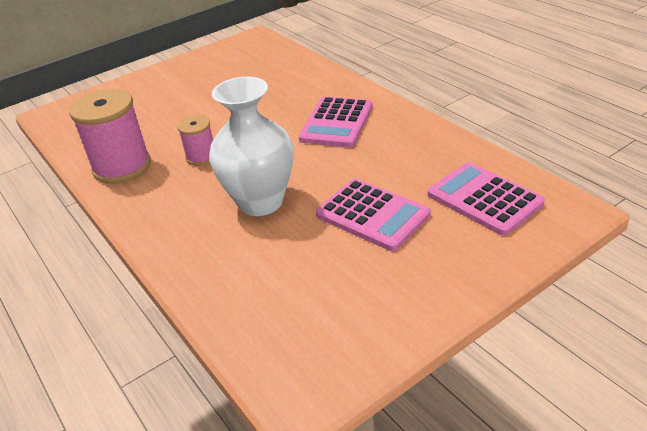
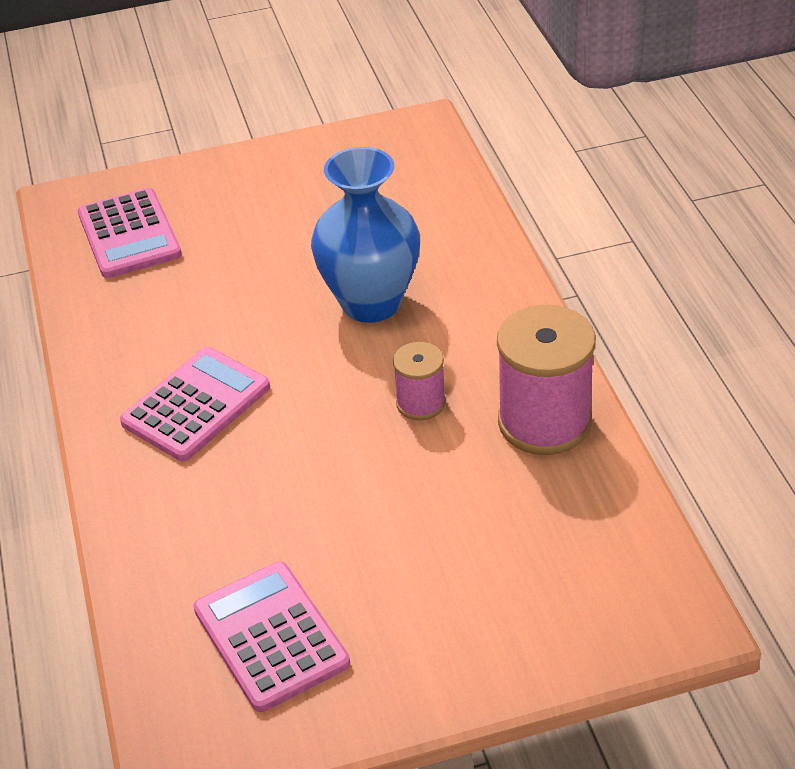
camera: 160 degrees left, 5 degrees up
white vase [209,77,294,216] -> blue vase [311,147,420,323]
pink calculator [316,179,431,251] -> pink calculator moved to [193,562,350,712]

